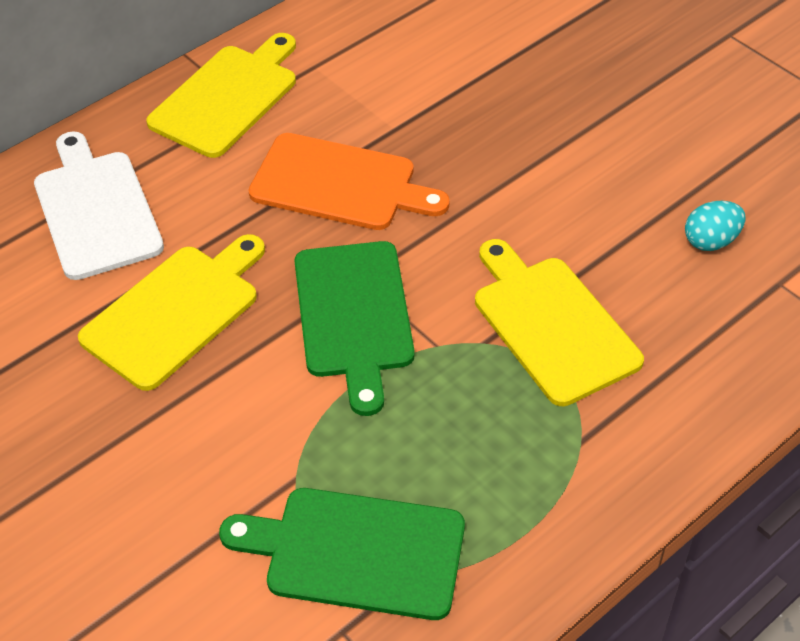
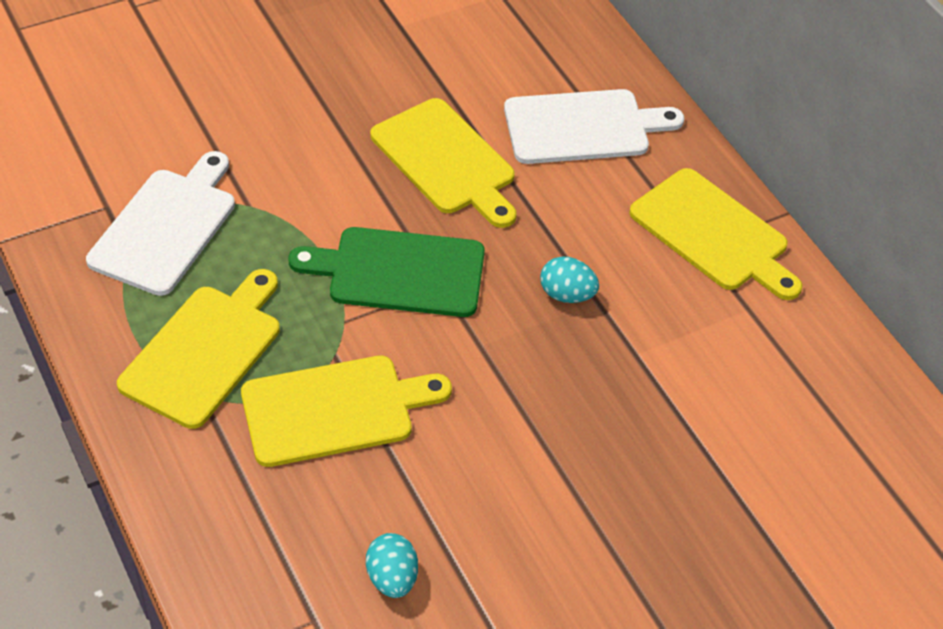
camera: 100 degrees right, 0 degrees up
green cutting board [219,488,465,620] -> white cutting board [86,151,235,296]
orange cutting board [248,133,450,230] -> turquoise egg [540,257,599,303]
none -> yellow cutting board [117,269,280,429]

